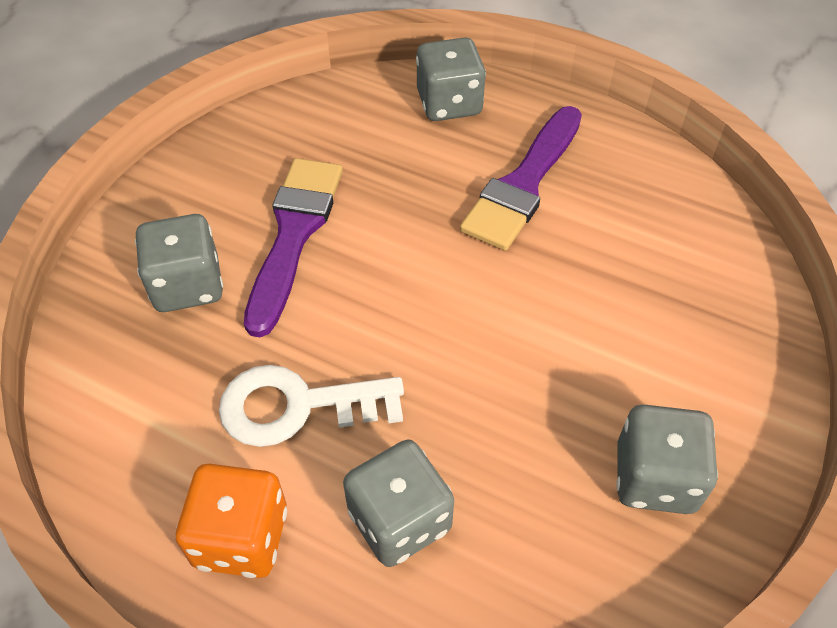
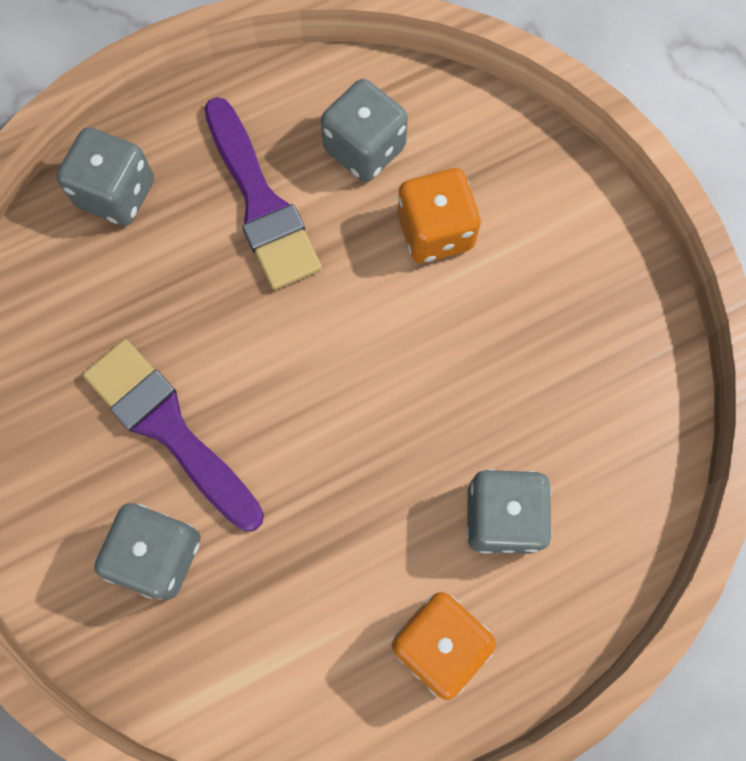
camera: 55 degrees left, 20 degrees up
white key [219,365,404,447] -> none
grey dice [616,404,718,514] -> grey dice moved to [321,79,408,182]
none -> orange dice [398,168,481,263]

